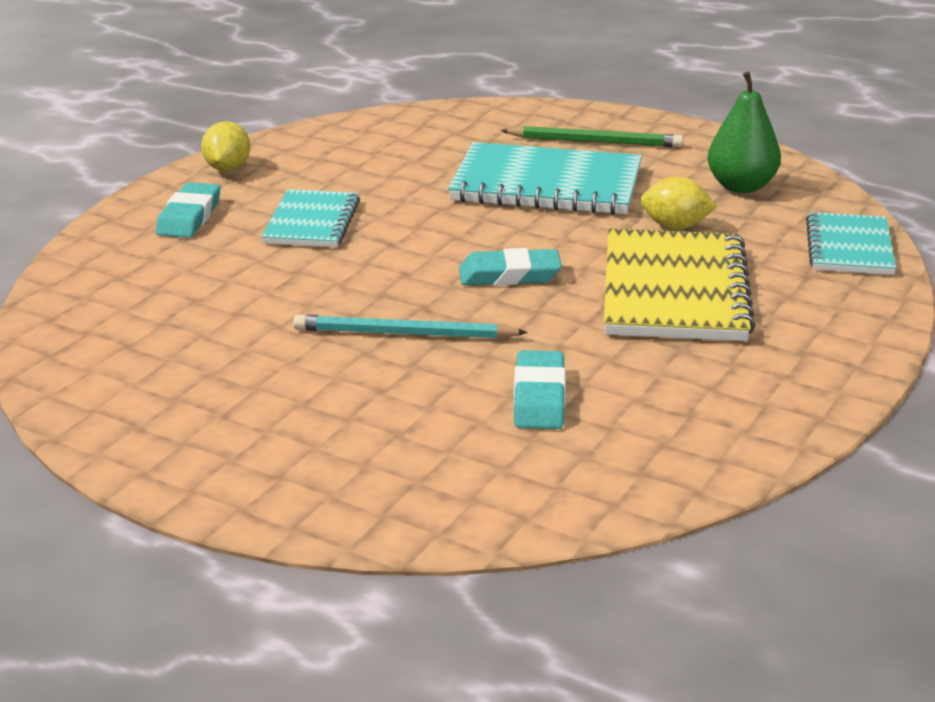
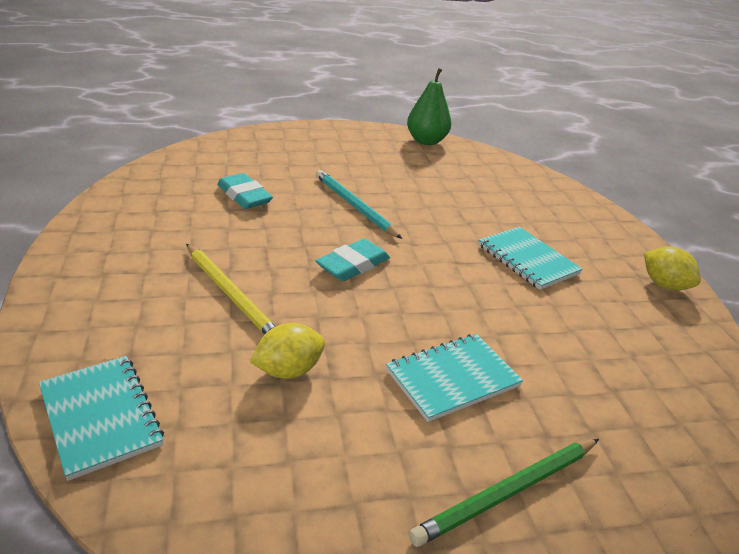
camera: 135 degrees right, 5 degrees up
turquoise eraser [156,182,220,238] -> none
turquoise pencil [293,314,528,339] -> turquoise pencil turned 90 degrees counterclockwise [316,170,402,239]
turquoise notebook [448,142,642,215] -> turquoise notebook [386,334,523,422], size x0.60
yellow notebook [604,228,755,341] -> yellow pencil [186,244,276,335]
green pear [707,71,781,193] -> green pear moved to [407,68,451,145]

